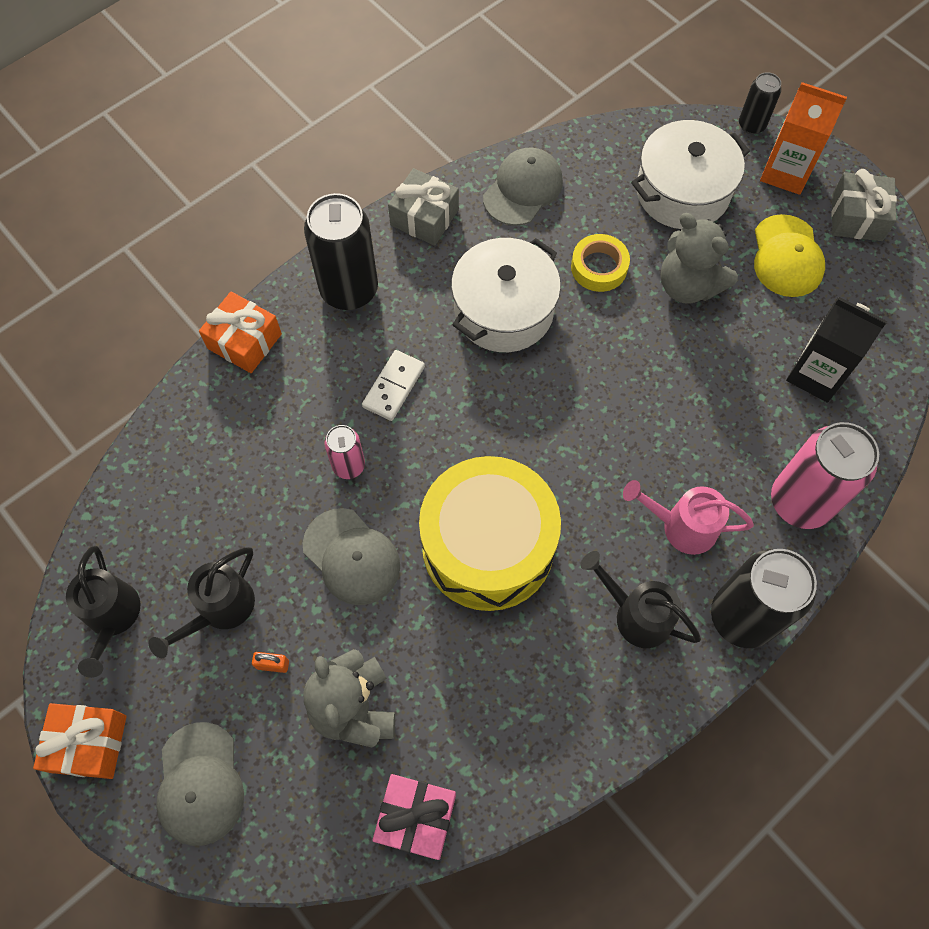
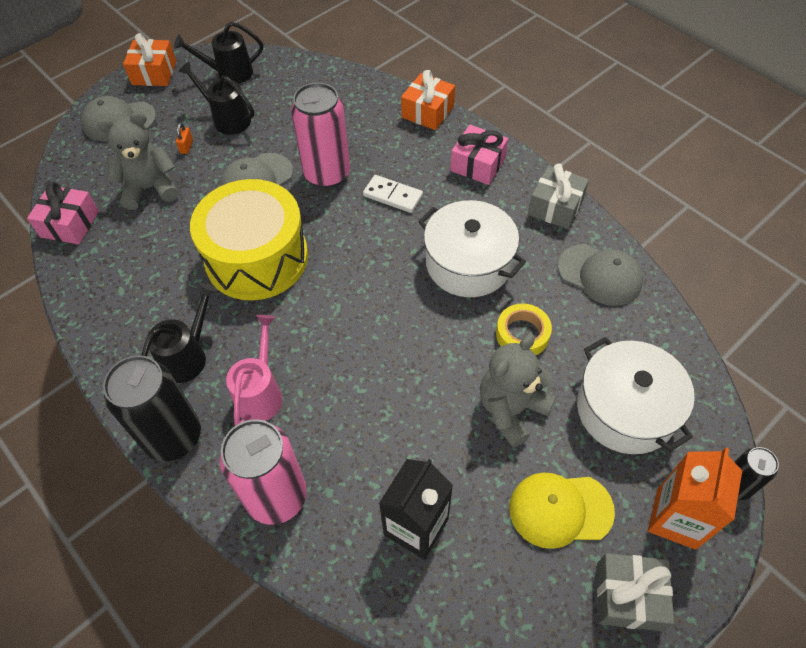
camera: 90 degrees right, 10 degrees down
black can [304,193,378,310] -> pink gift [450,125,508,185]
pink can [325,425,365,479] -> pink can [291,82,350,188], size x1.91

